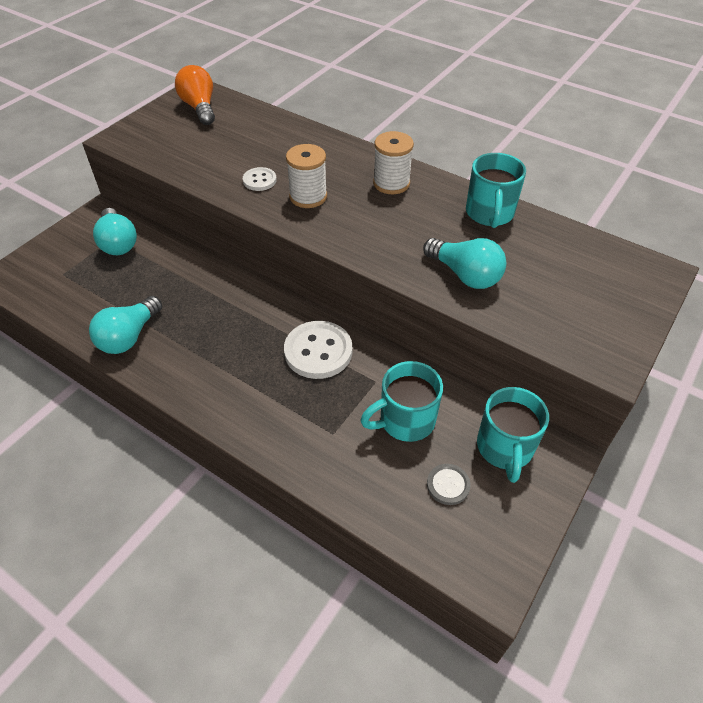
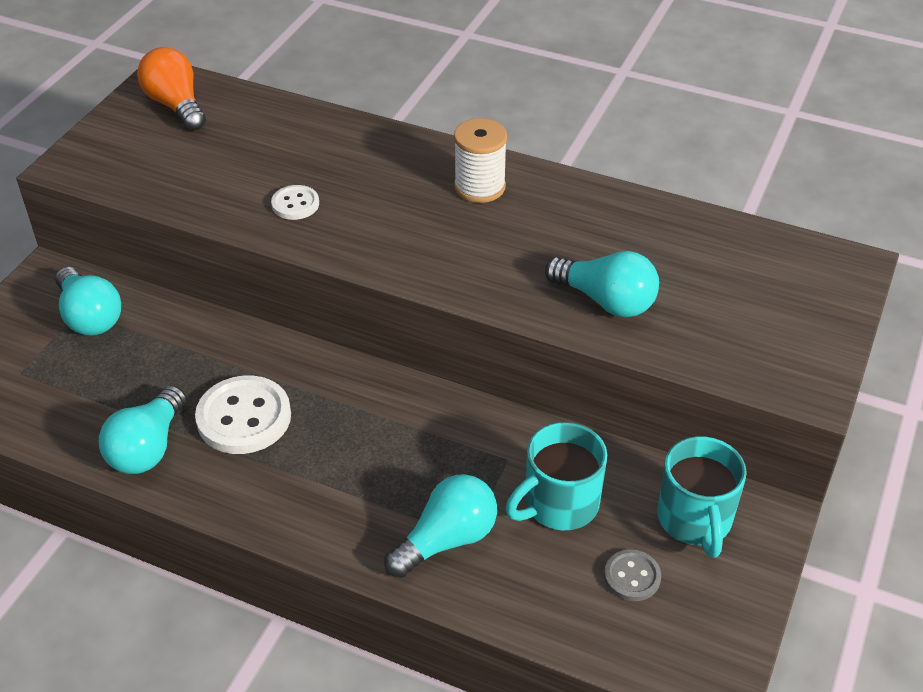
camera: 10 degrees left, 5 degrees down
white button [284,321,352,379] -> white button moved to [195,375,291,454]
white spool [286,144,327,208] -> none
turquoise mug [466,153,526,228] -> none
none -> turquoise light bulb [384,474,497,578]

